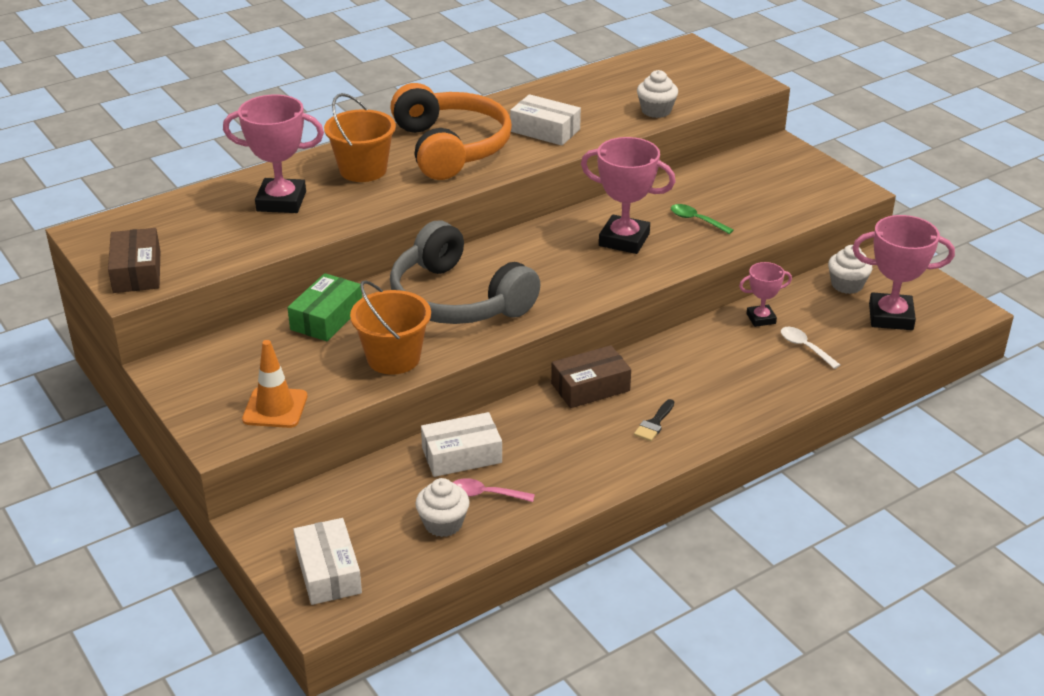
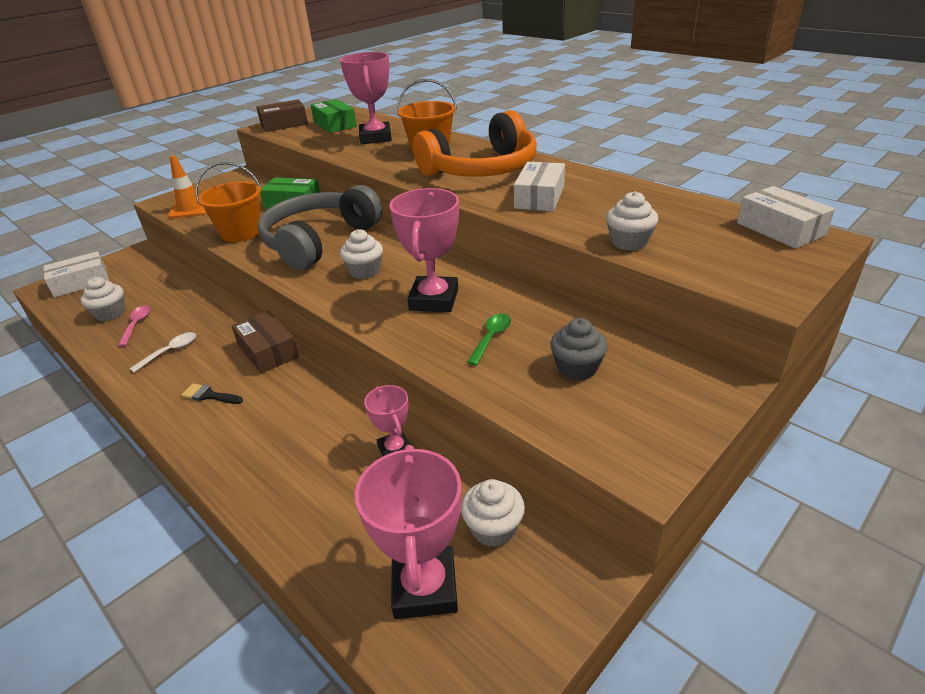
camera: 80 degrees right, 0 degrees up
white box [421,412,502,477] -> white box moved to [737,186,835,249]
white spoon [781,327,840,369] -> white spoon moved to [130,332,196,373]
none -> green box [311,99,357,133]
none -> white cupcake [340,229,383,279]
none -> grey cupcake [550,318,608,381]

